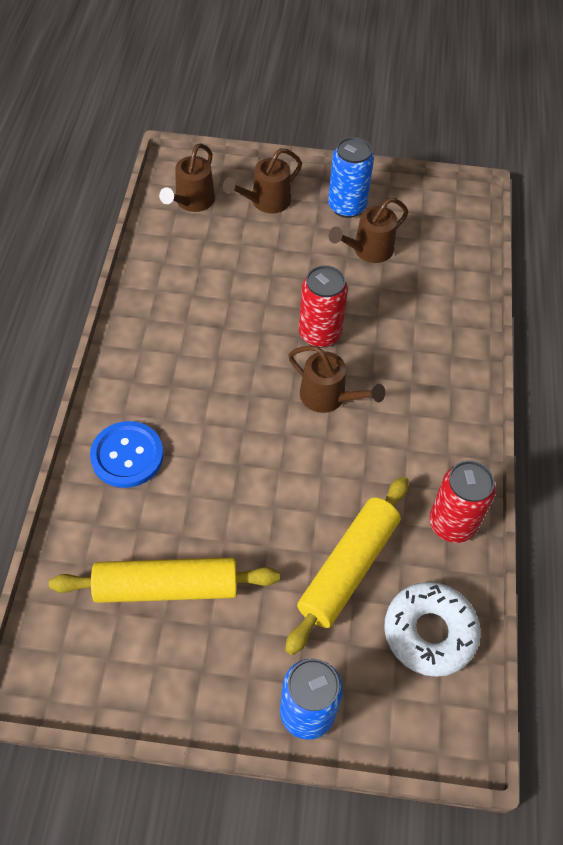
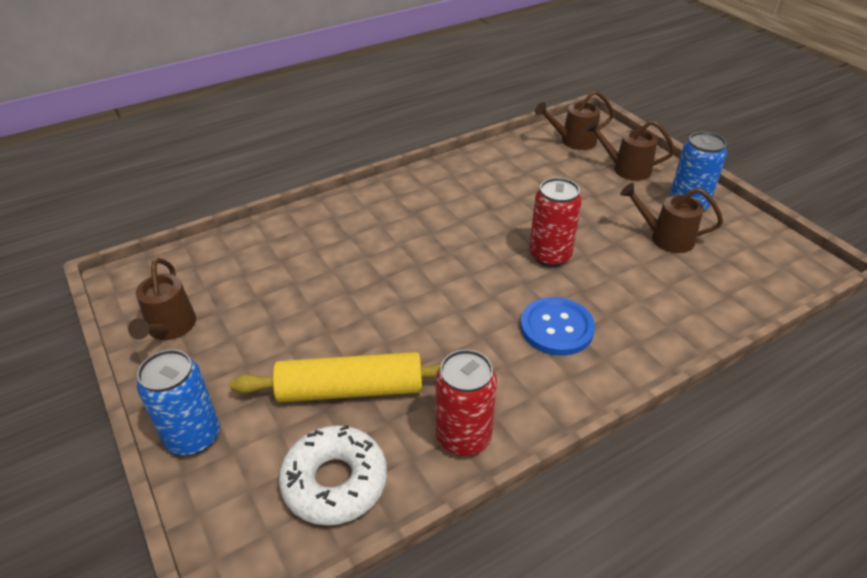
camera: 55 degrees right, 15 degrees down
yellow rolling pin [49,557,280,603] -> none
blue button [90,421,164,488] -> blue button moved to [520,297,595,356]
brown watering can [288,345,385,413] -> brown watering can moved to [128,258,196,340]

